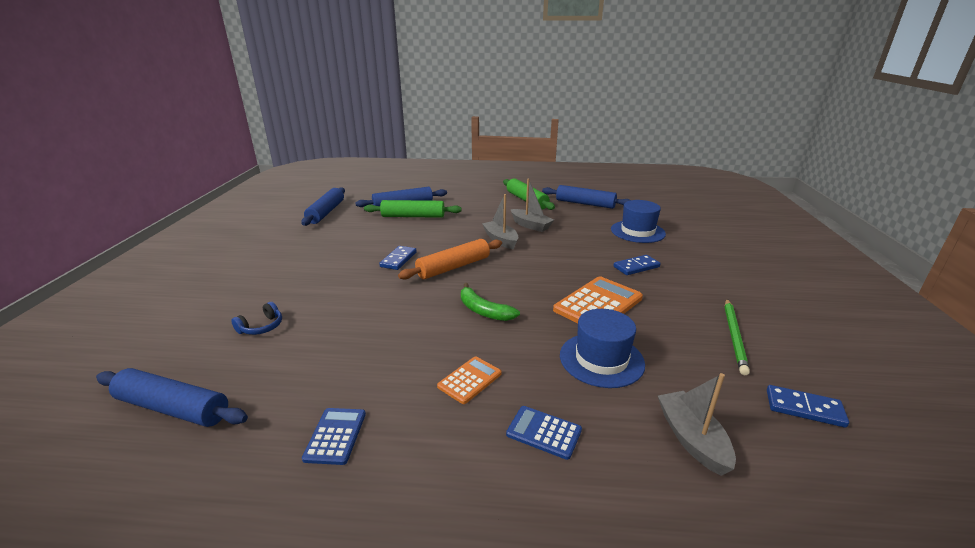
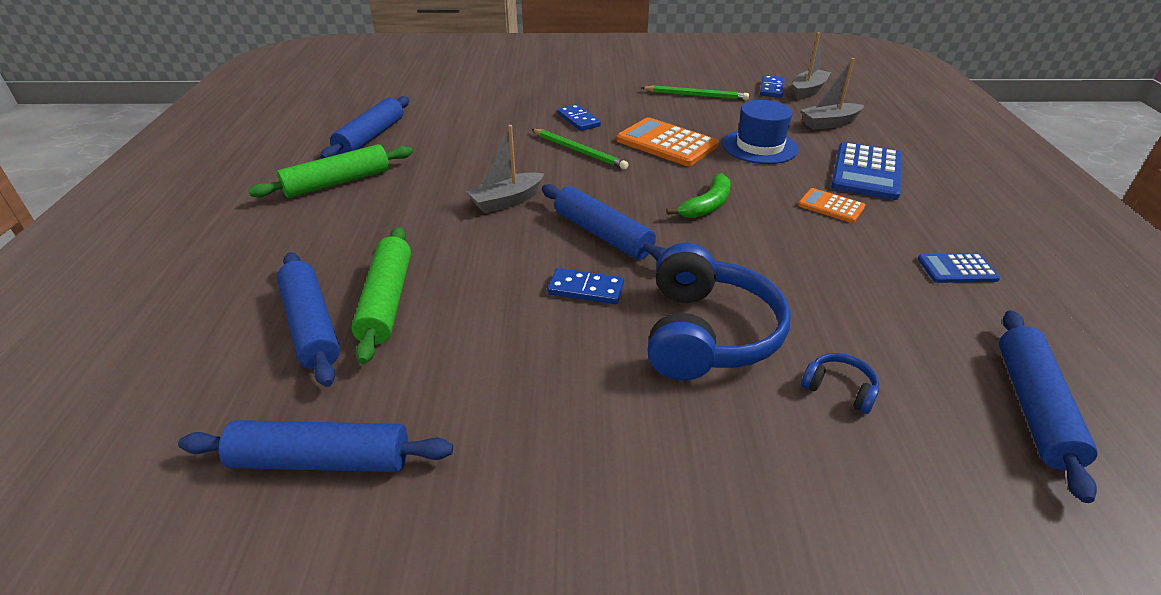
camera: 95 degrees left, 10 degrees up
orange rolling pin [398,239,502,279] -> blue rolling pin [542,184,667,261]
blue calculator [506,406,582,460] -> blue calculator [831,142,902,200], size x1.81
grey boat [511,179,554,232] -> grey boat moved to [793,33,831,100]
blue hat [611,200,666,243] -> none
none -> green pencil [532,129,629,169]
none -> blue headphones [648,243,791,380]

